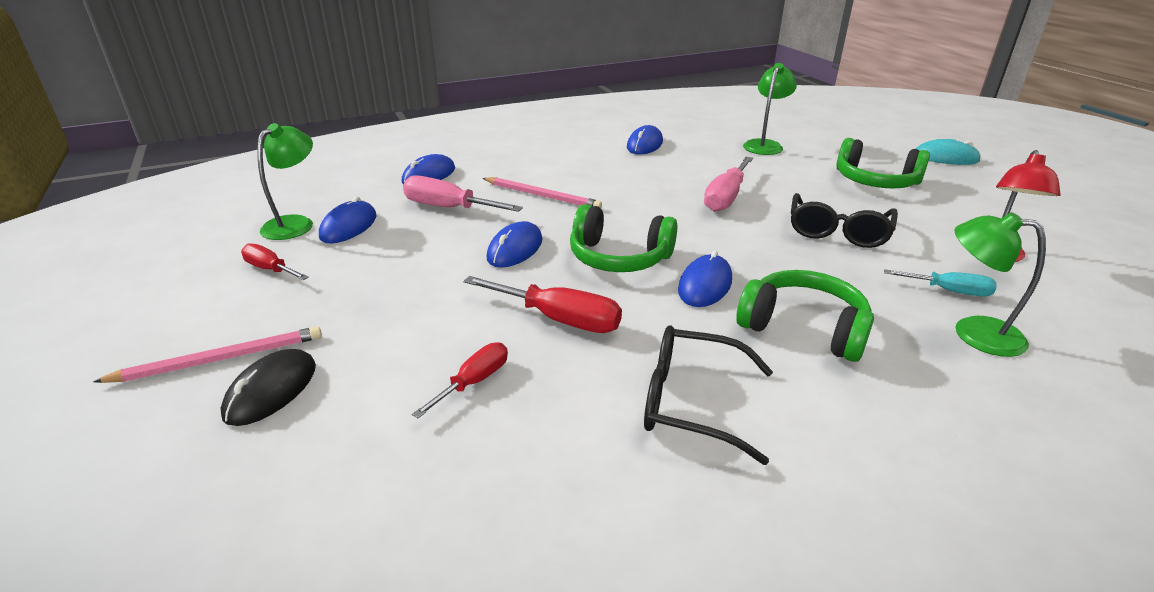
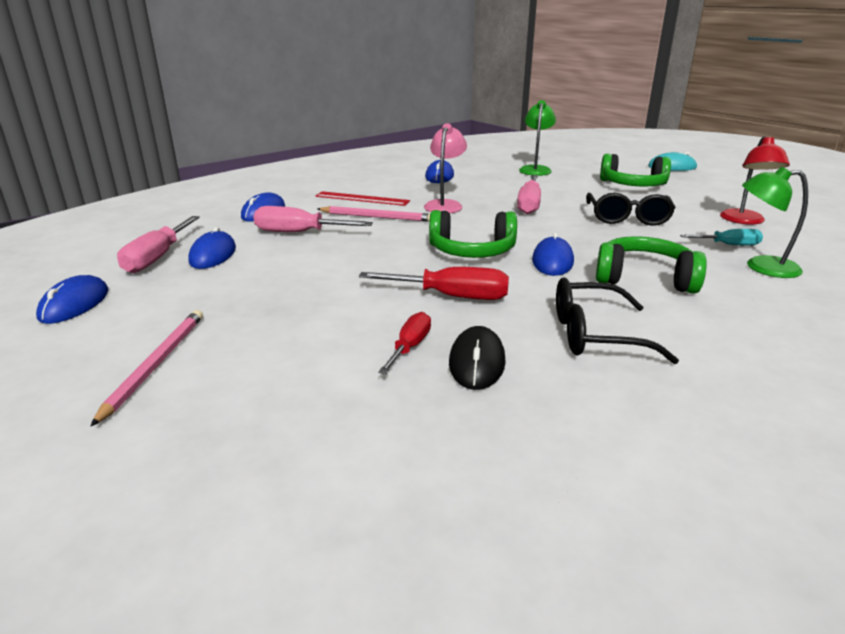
camera: 15 degrees left, 5 degrees down
pink pencil [93,326,322,383] -> pink pencil turned 45 degrees counterclockwise [90,310,203,427]
black mouse [221,349,316,426] -> black mouse moved to [449,326,506,390]
red screwdriver [241,243,309,280] -> none
green lamp [257,123,313,240] -> pink screwdriver [117,216,200,273]
blue mouse [487,221,543,268] -> blue mouse moved to [36,275,108,324]
none -> red ruler [315,191,410,206]
none -> pink lamp [424,123,467,213]

